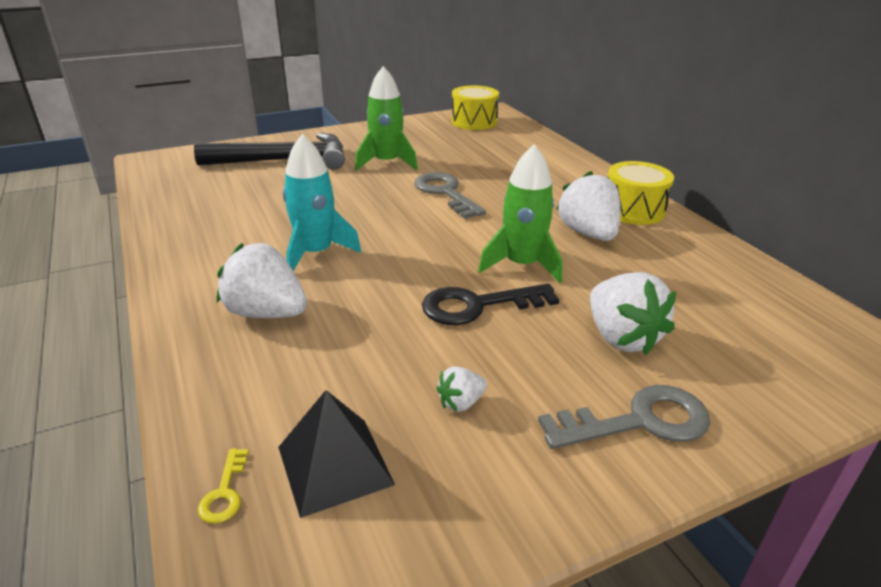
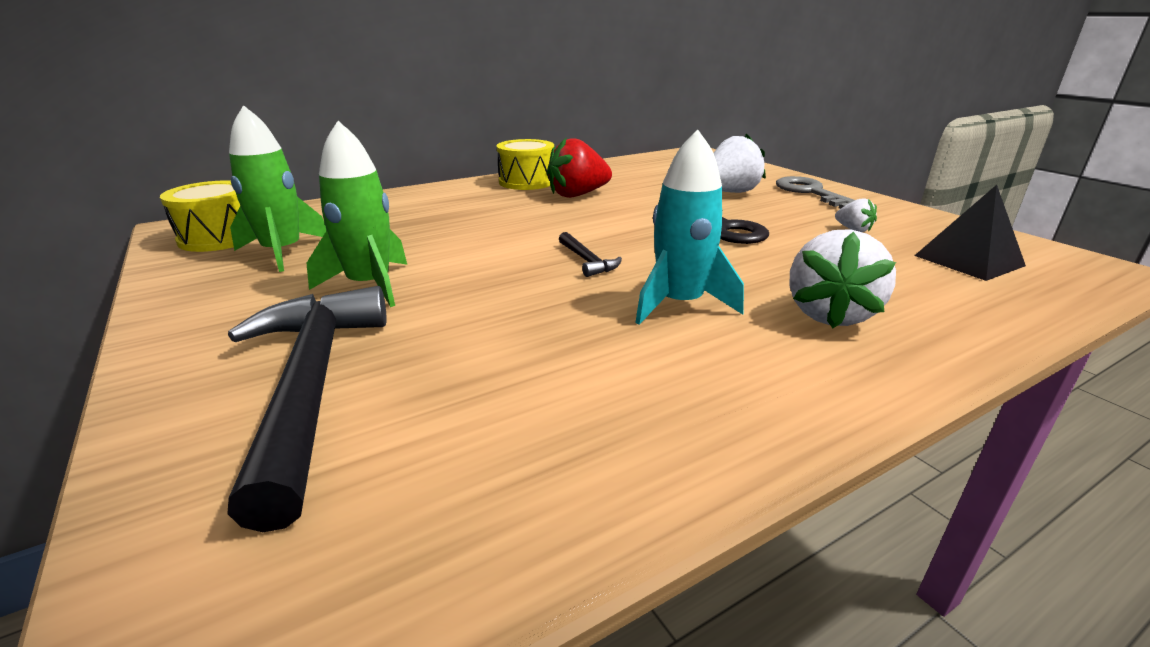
camera: 95 degrees left, 5 degrees down
yellow key [198,448,249,524] -> none
grey key [414,172,486,219] -> none
green rocket [478,144,562,283] -> green rocket moved to [229,105,327,272]
white strawberry [556,171,621,241] -> red strawberry [547,137,612,198]
none -> black hammer [559,232,622,277]

